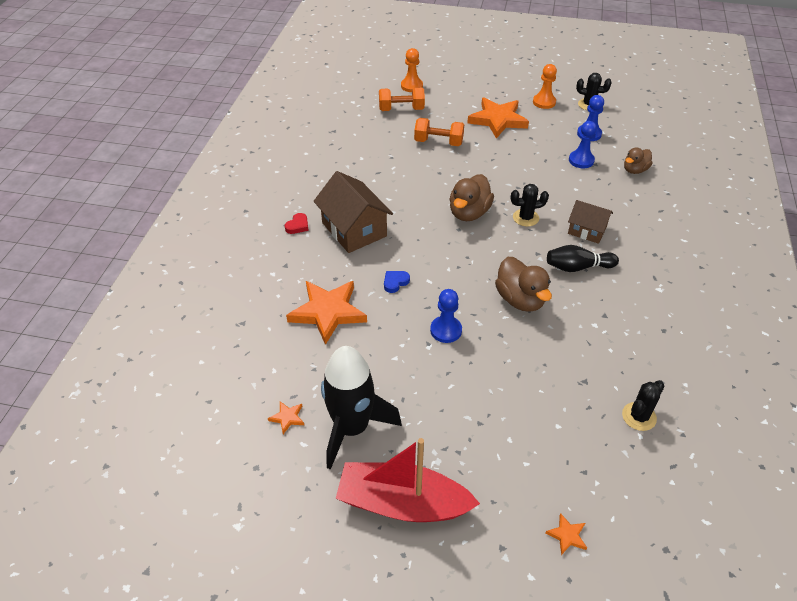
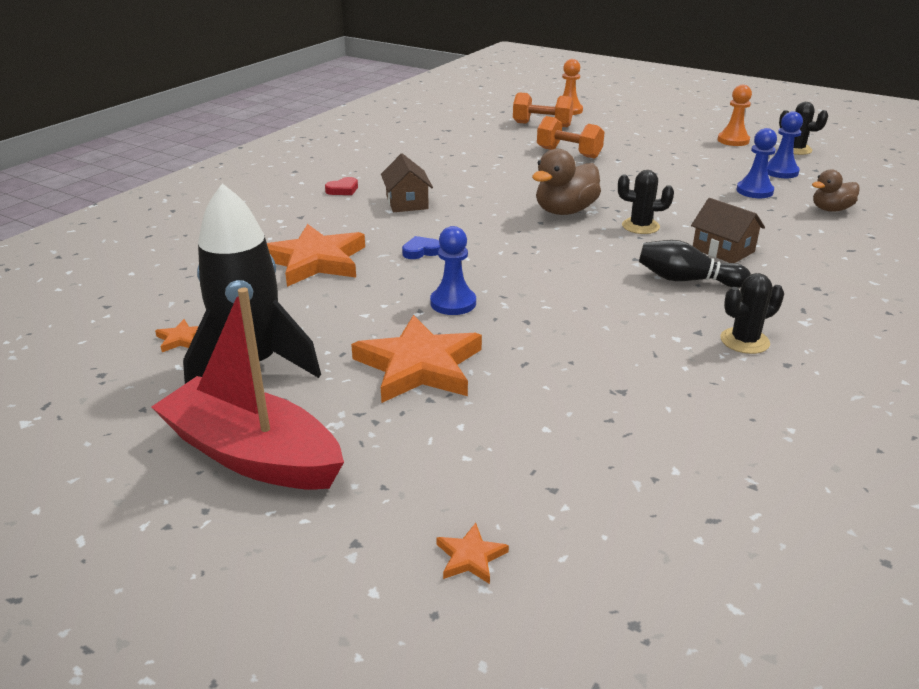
camera: 20 degrees right, 15 degrees down
brown house [314,171,393,253] -> brown house [381,154,433,212], size x0.60
orange star [467,98,529,139] -> orange star moved to [351,315,482,403]
brown duck [495,257,552,312] -> none
black cactus [622,380,665,431] -> black cactus moved to [720,273,784,354]

